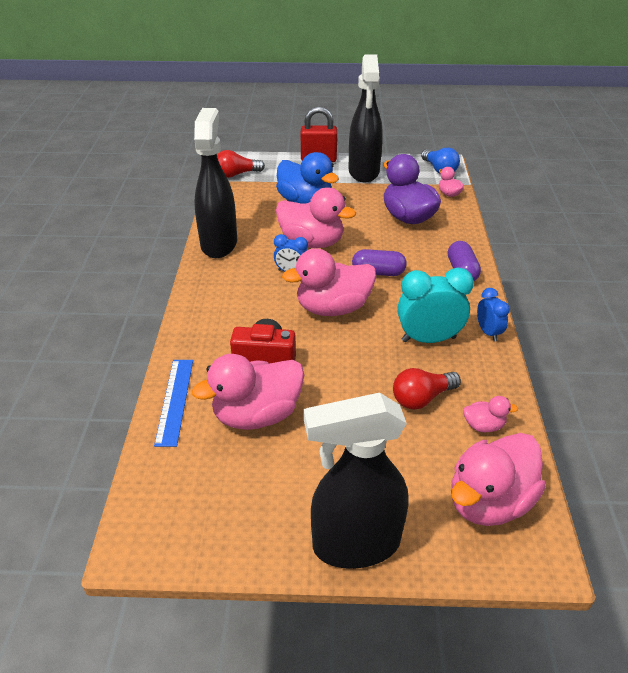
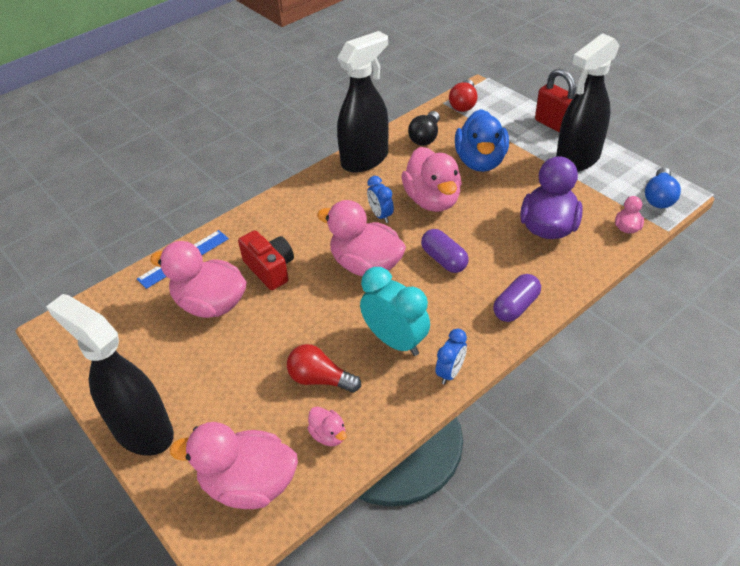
camera: 50 degrees right, 5 degrees up
red light bulb [217,150,265,178] -> red light bulb turned 105 degrees counterclockwise [449,79,478,112]
none -> black light bulb [408,111,440,146]

